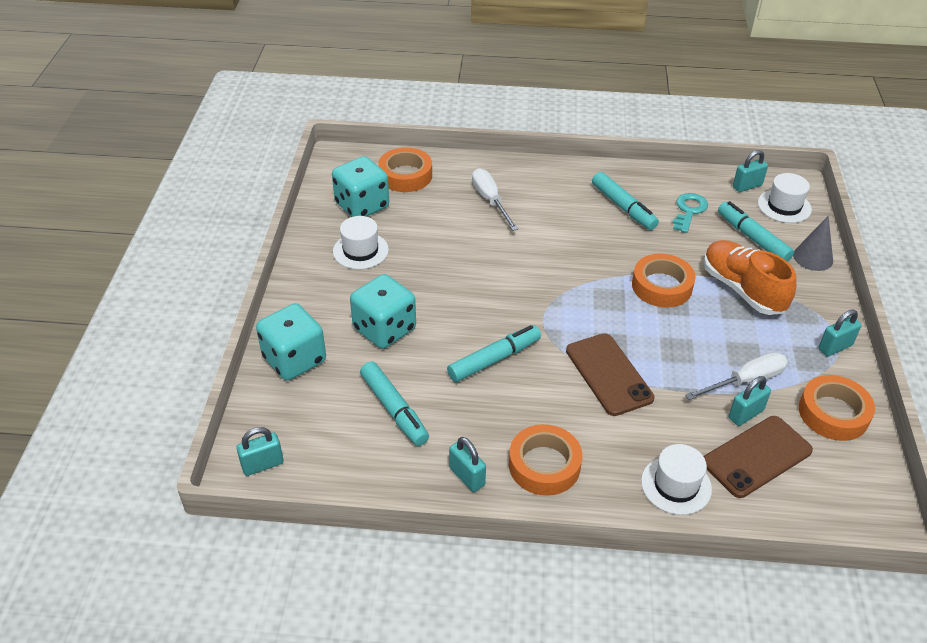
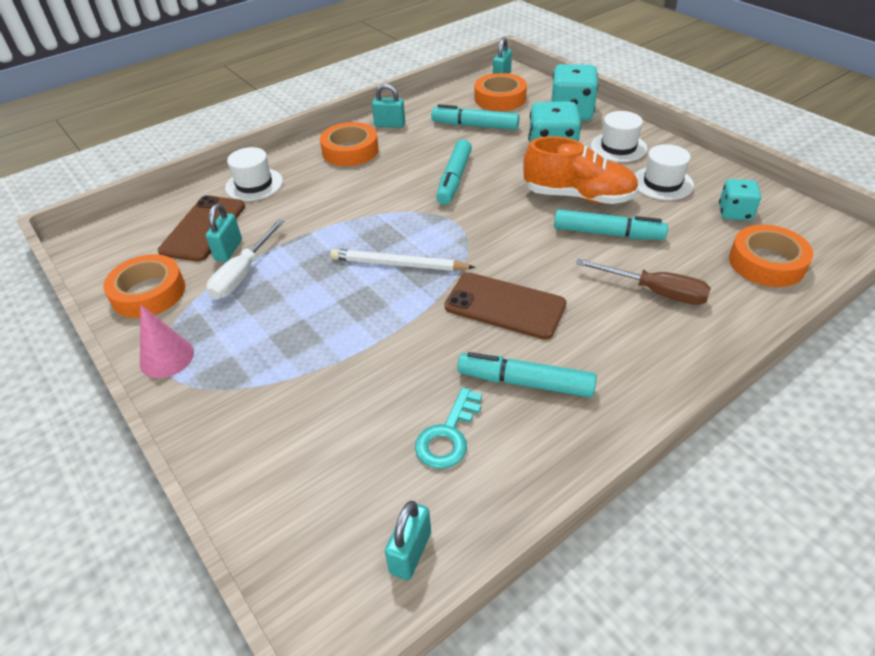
camera: 140 degrees right, 0 degrees up
turquoise dice [332,156,389,217] -> turquoise dice [719,179,761,221], size x0.60
white screwdriver [472,168,518,231] -> brown screwdriver [576,259,711,305]
brown phone [566,333,655,416] -> brown phone moved to [445,273,567,340]
orange tape [632,254,696,308] -> orange tape moved to [475,73,527,111]
turquoise key [673,193,708,233] -> turquoise key turned 45 degrees clockwise [415,387,482,469]
orange shoe [703,240,797,315] -> orange shoe moved to [523,136,639,204]
turquoise marker [718,201,794,262] -> turquoise marker moved to [554,209,668,240]
white hat [758,173,812,223] -> white hat moved to [591,111,647,162]
grey cone [793,216,833,271] -> none
turquoise padlock [819,310,861,356] -> pink cone [140,305,194,378]
none -> white pencil [330,249,476,271]

